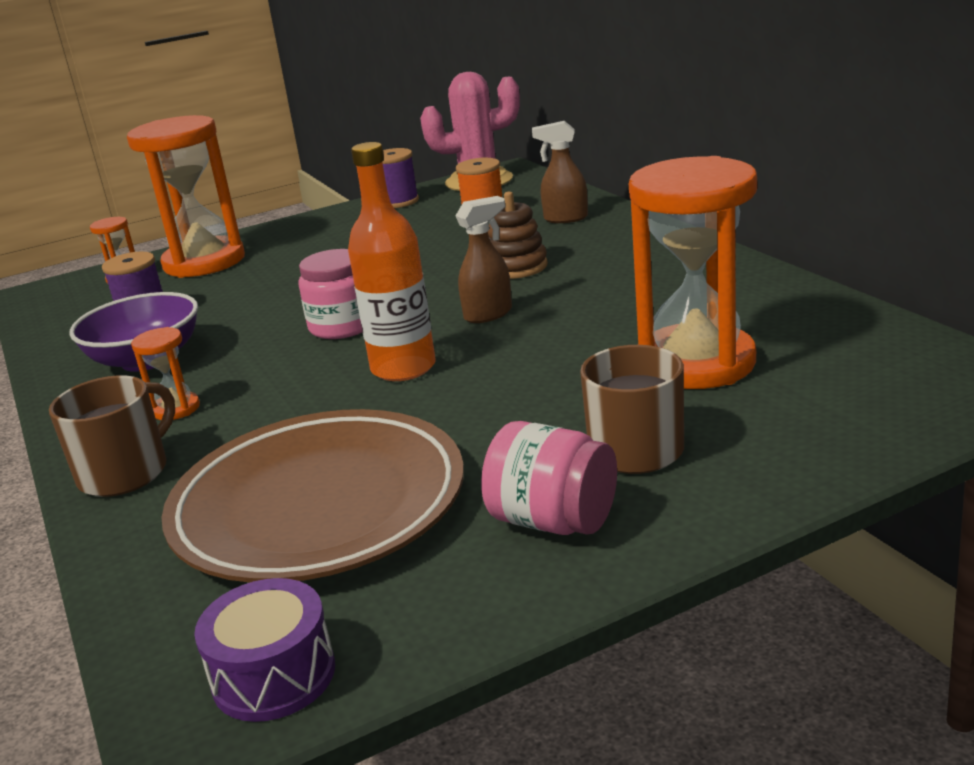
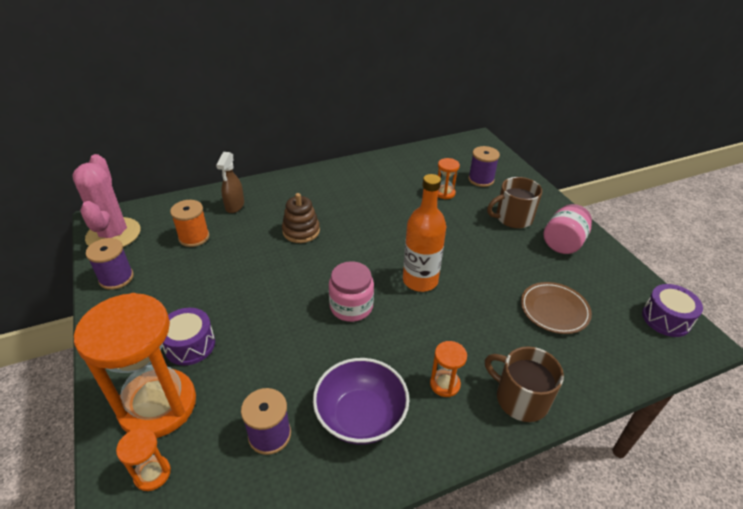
camera: 90 degrees left, 15 degrees up
brown plate [161,409,464,582] -> brown plate [521,282,592,334], size x0.50
brown spray bottle [455,196,512,323] -> none
orange hourglass [629,156,757,389] -> orange hourglass [438,158,460,199], size x0.43
none -> purple drum [162,308,215,366]
none -> purple spool [468,146,500,187]

